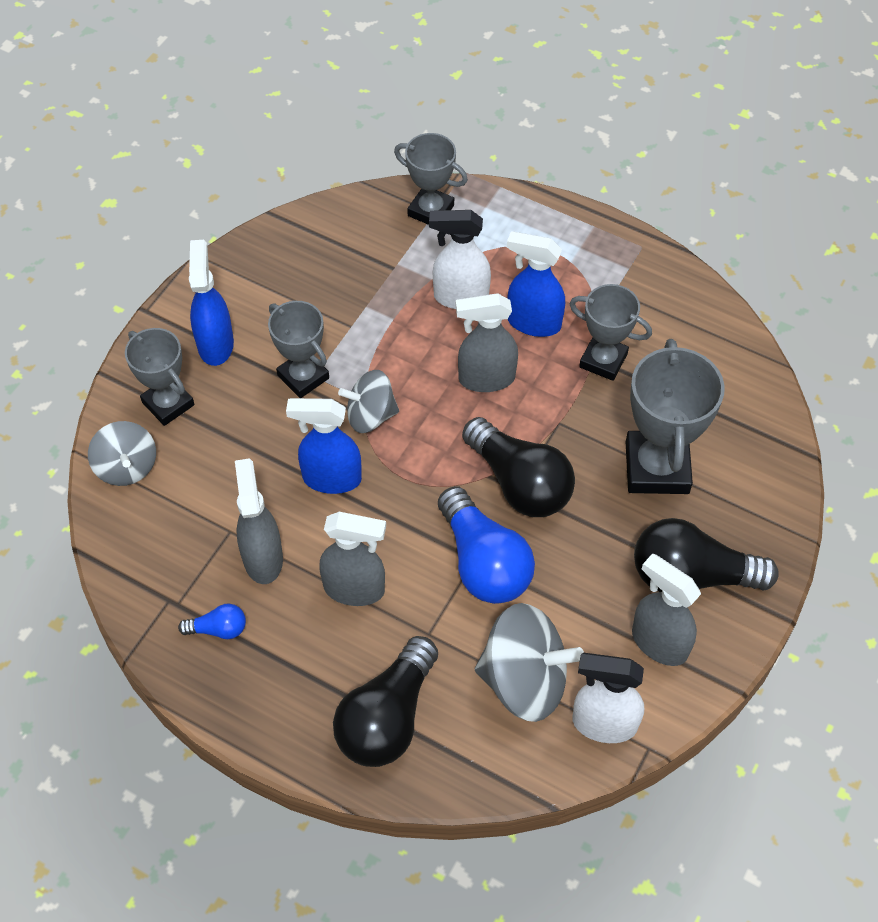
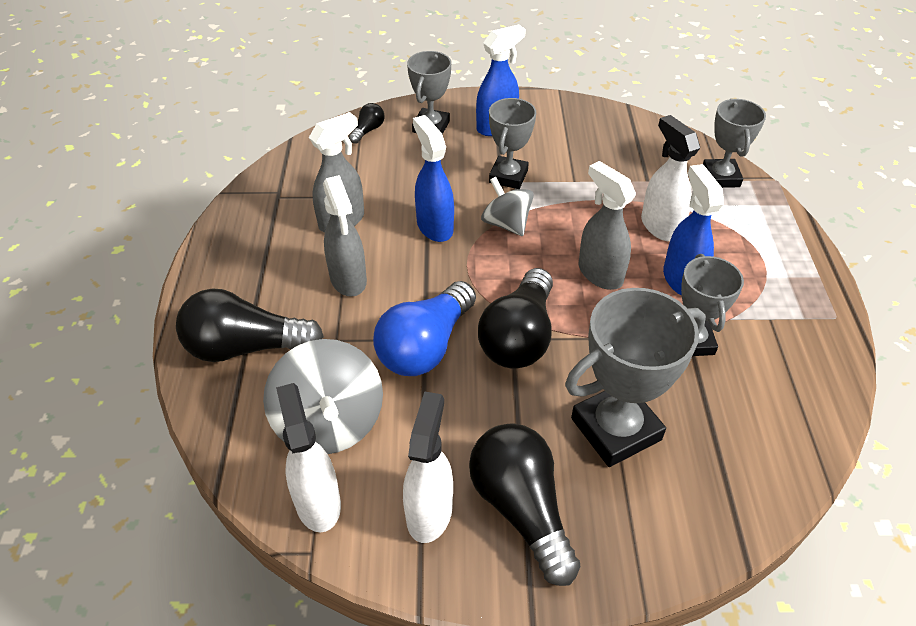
camera: 60 degrees right, 10 degrees down
grey spinning top [88,421,156,486] -> black light bulb [349,103,385,144]
blue light bulb [178,603,246,639] -> none
grey spray bottle [632,554,701,666] -> white spray bottle [403,391,453,543]

